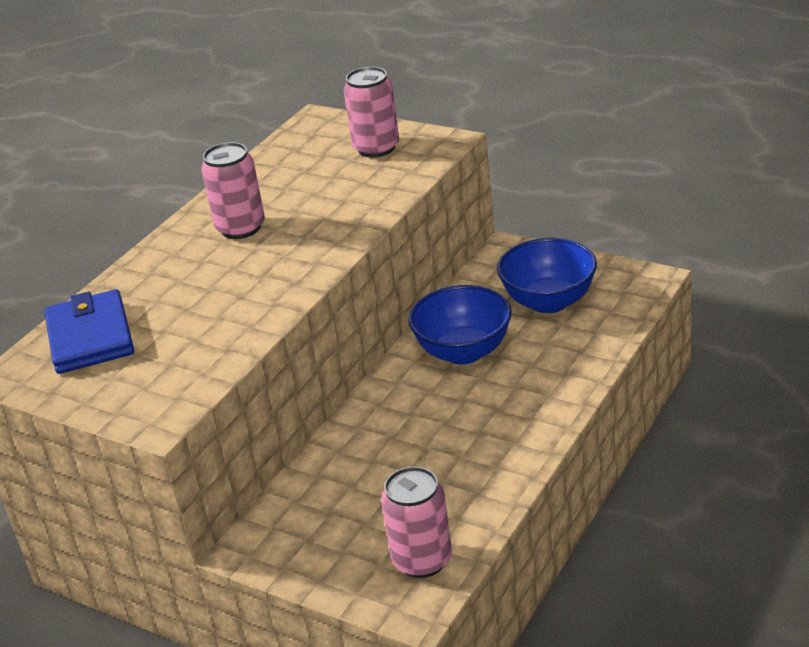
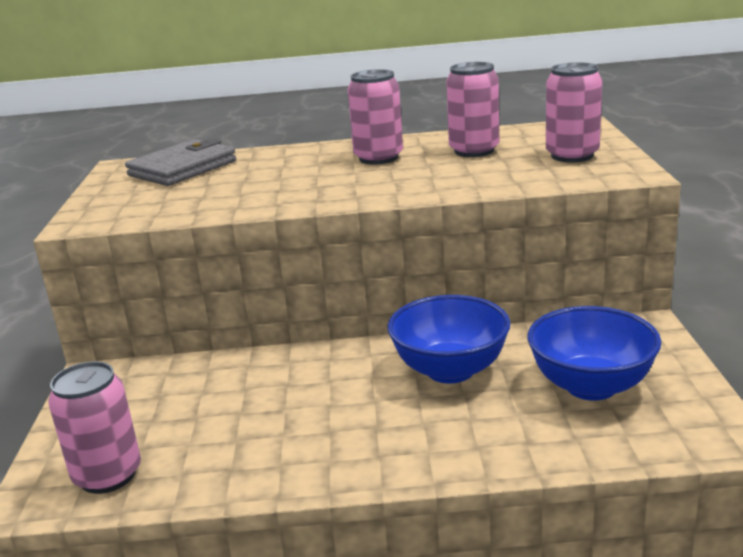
camera: 55 degrees right, 10 degrees down
blue wallet [44,289,134,374] -> grey wallet [125,139,236,186]
none -> pink can [446,62,499,157]

